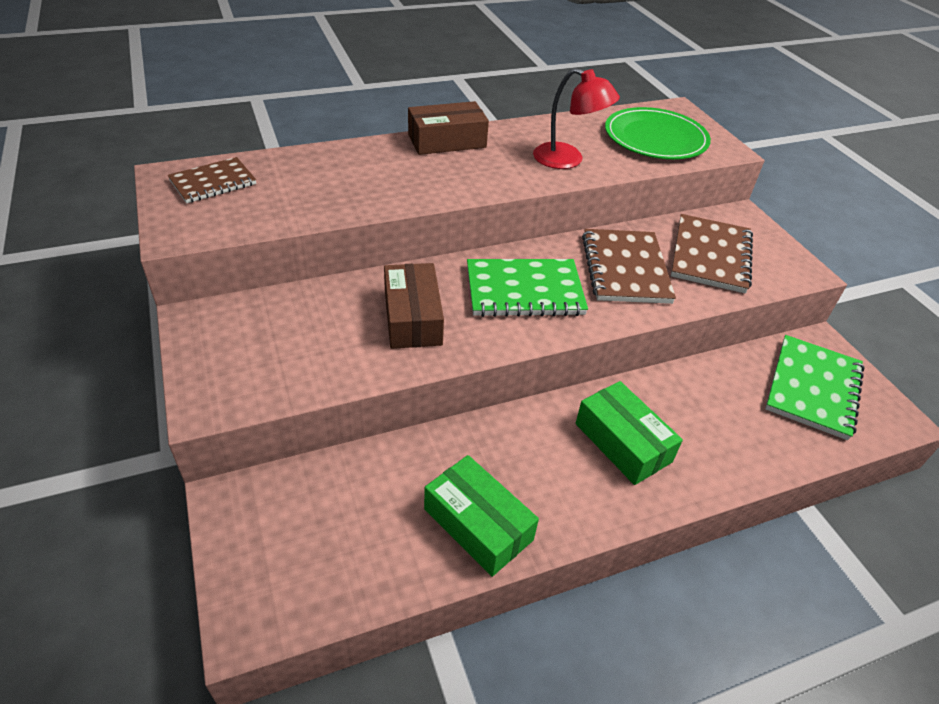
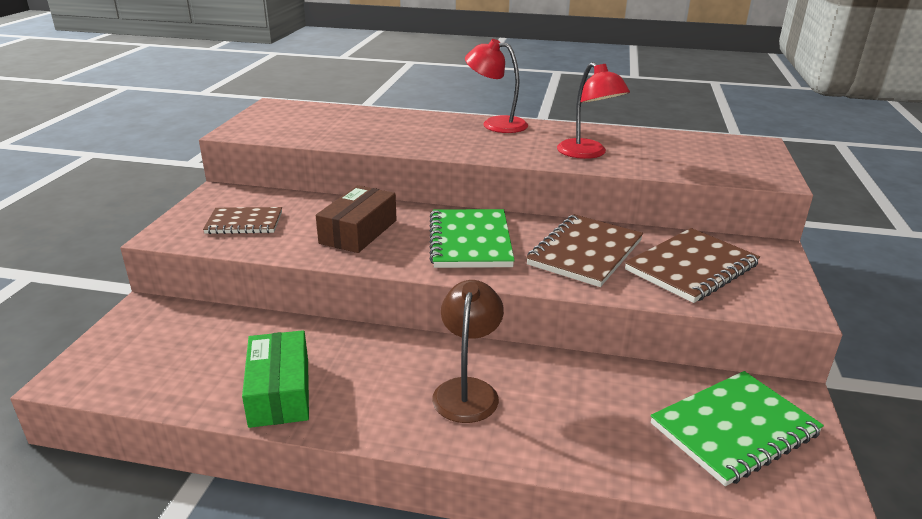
camera: 35 degrees right, 15 degrees down
brown notebook [167,157,256,203] -> brown notebook moved to [203,207,282,234]
brown box [408,101,489,155] -> red lamp [465,39,528,133]
green notebook [467,259,588,317] -> green notebook turned 60 degrees clockwise [429,209,515,268]
green box [576,381,683,485] -> brown lamp [432,280,504,423]
green plate [605,107,711,159] -> none

